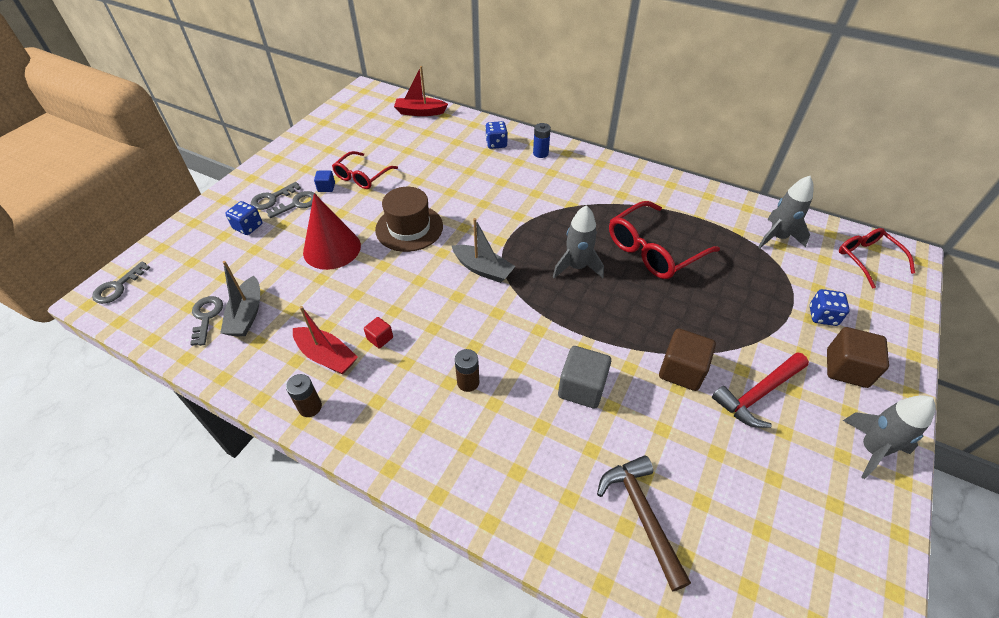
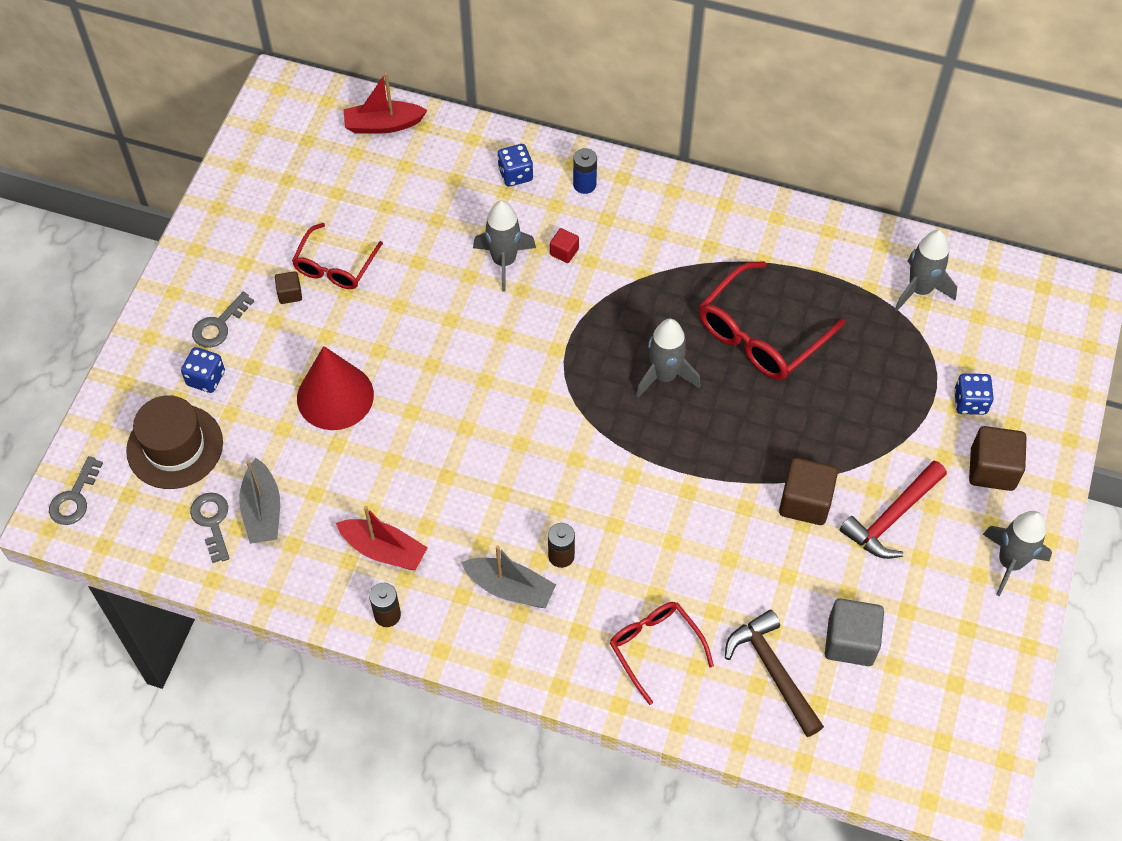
camera: 10 degrees left, 10 degrees up
grey key [266,191,314,218] -> none
blue cube [314,170,335,192] -> brown cube [275,271,302,304]
red cube [364,317,393,349] -> red cube moved to [550,228,579,263]
brown hat [375,187,443,252] -> brown hat moved to [126,395,223,489]
grey boat [452,218,516,283] -> grey boat moved to [461,545,556,608]
grey cube [558,346,611,409] -> grey cube moved to [825,598,884,666]
red glasses [839,228,915,289] -> red glasses moved to [610,602,714,705]
none -> grey rocket [473,201,536,292]

